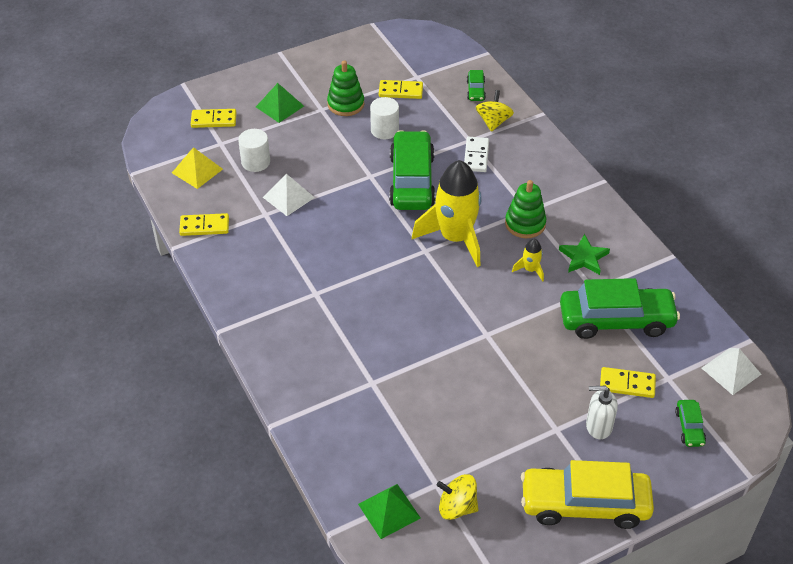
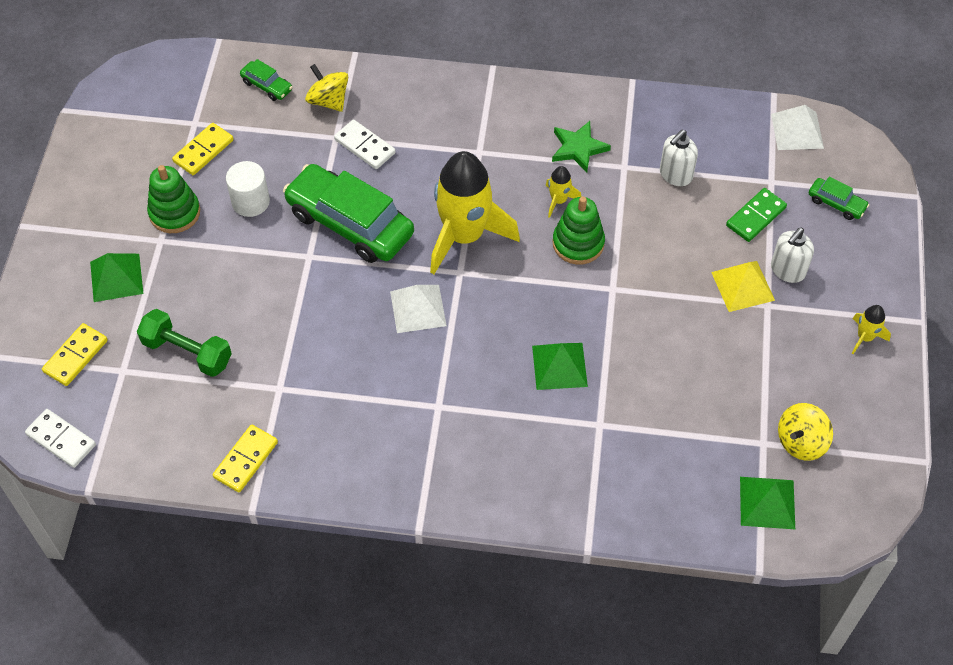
camera: 55 degrees left, 10 degrees up
yellow pyramid [172,147,223,189] -> yellow pyramid moved to [711,261,775,312]
white cylinder [238,129,270,172] -> green dumbbell [137,309,232,377]
white pyramid [263,174,315,216] -> white pyramid moved to [390,285,447,333]
green stacking toy [505,180,546,238] -> green stacking toy moved to [553,196,605,265]
yellow car [521,460,654,529] -> yellow rocket [852,305,891,354]
green car [560,278,680,339] -> white soap dispenser [660,130,698,186]
yellow domino [600,367,656,398] -> green domino [726,188,787,242]
none -> white domino [25,409,96,468]
none -> green pyramid [532,343,588,390]

